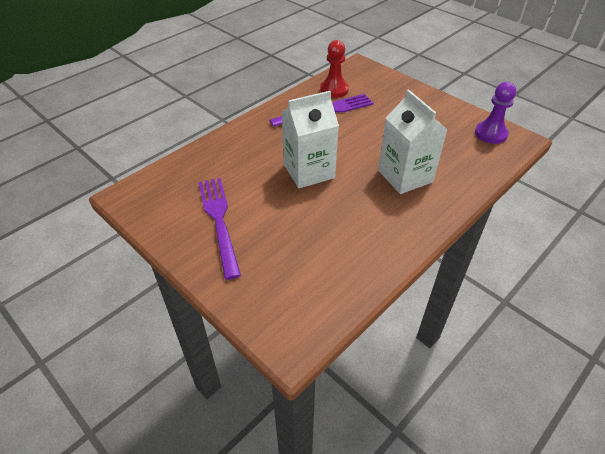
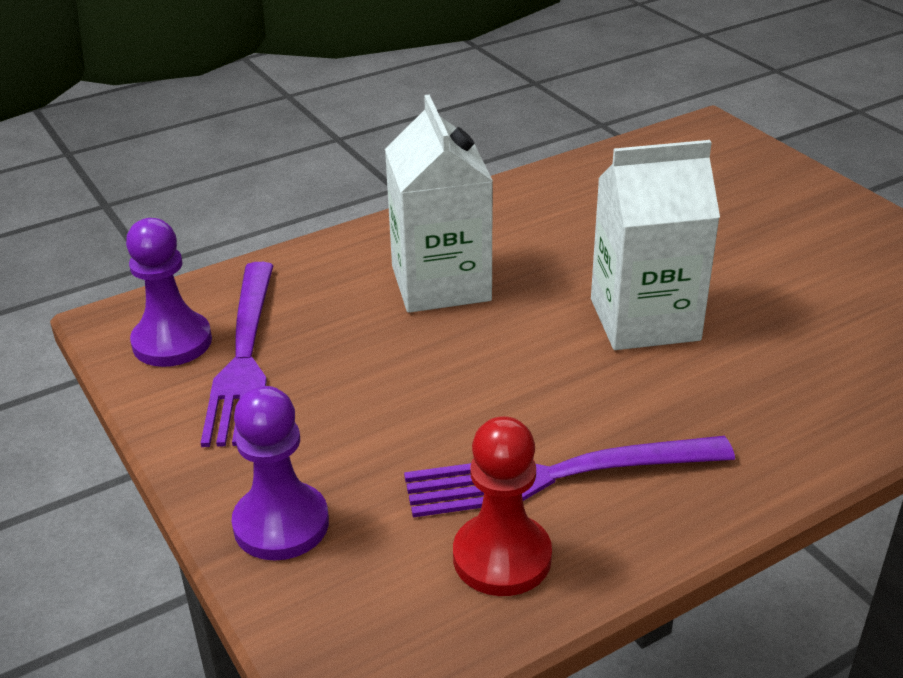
camera: 165 degrees left, 10 degrees down
purple fork [198,178,241,280] -> purple fork moved to [201,262,274,447]
none -> purple pawn [232,386,329,561]

